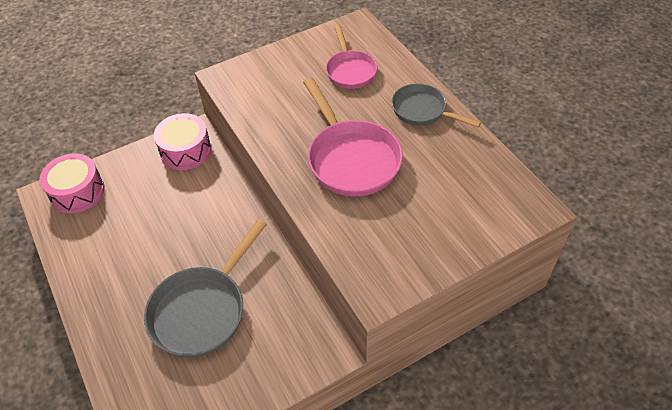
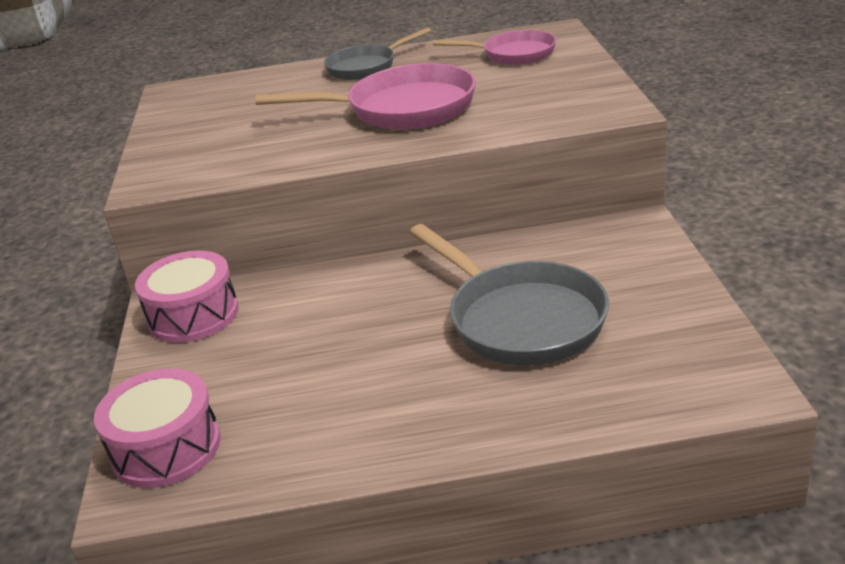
camera: 65 degrees left, 20 degrees down
pink pan [326,25,377,89] -> pink pan moved to [433,30,556,65]

